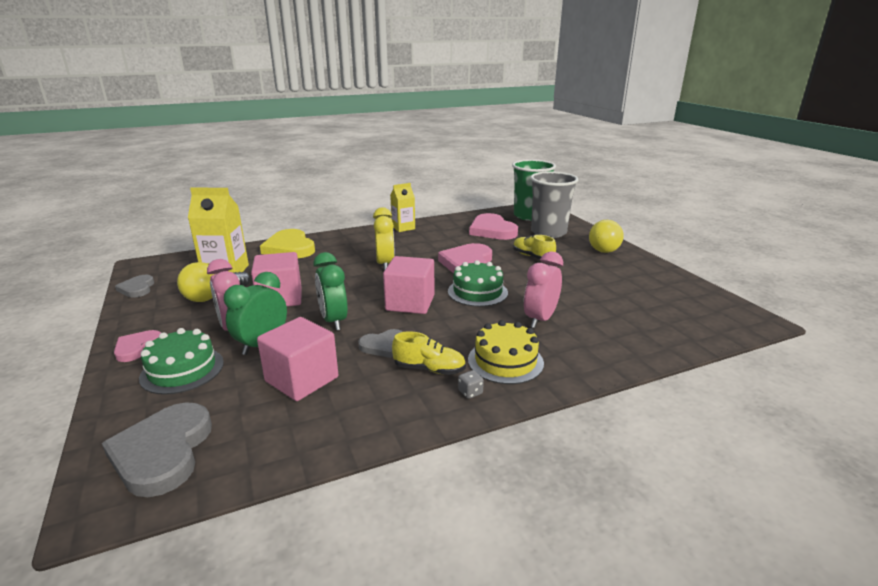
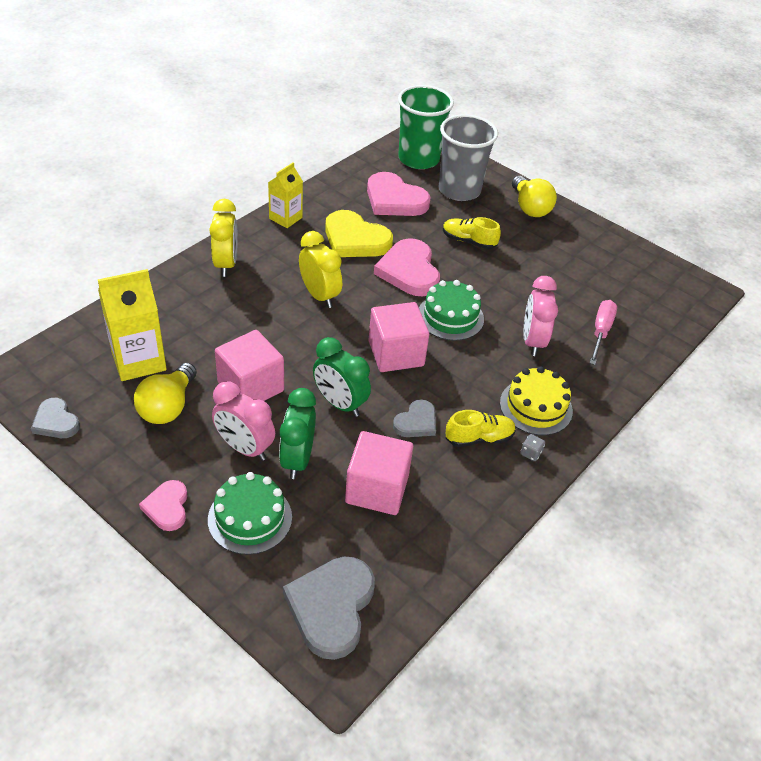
camera: 30 degrees left, 20 degrees up
grey heart [102,402,212,497] -> grey heart turned 45 degrees clockwise [283,556,375,660]
yellow heart [260,229,315,258] -> yellow heart moved to [325,210,393,257]
none -> yellow clock [209,199,238,277]
none -> pink screwdriver [590,300,617,365]

